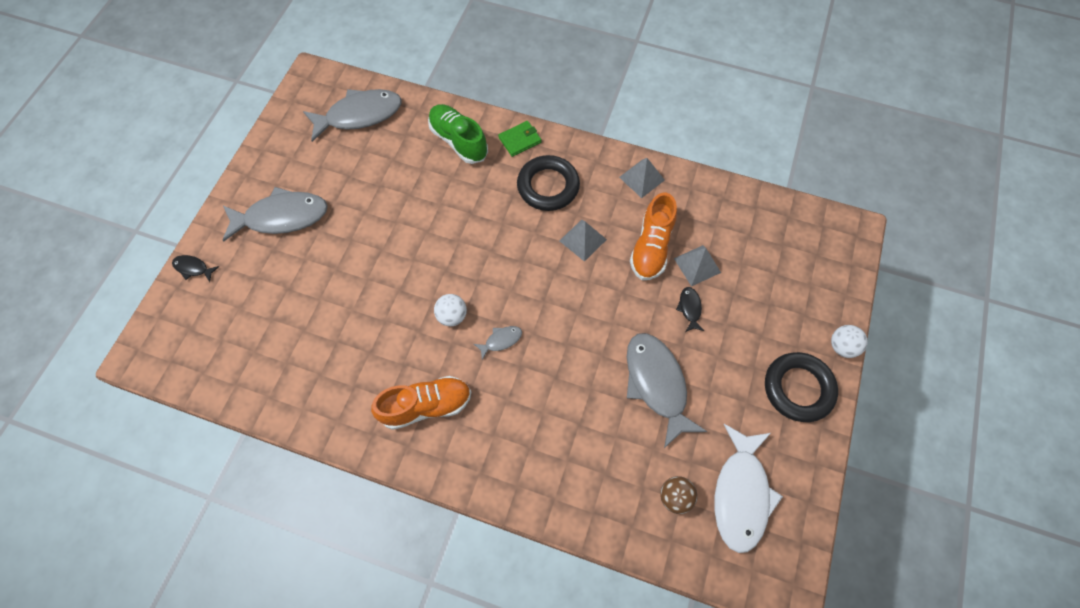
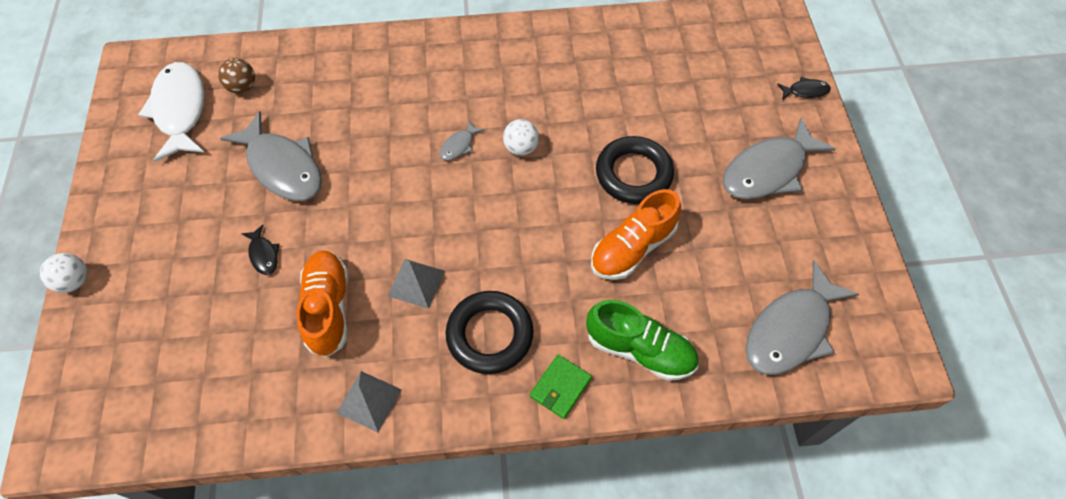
camera: 155 degrees right, 5 degrees down
orange shoe [371,376,471,430] -> orange shoe moved to [591,189,681,280]
grey pyramid [674,245,721,286] -> none
black ring [765,352,838,422] -> black ring moved to [596,136,674,204]

